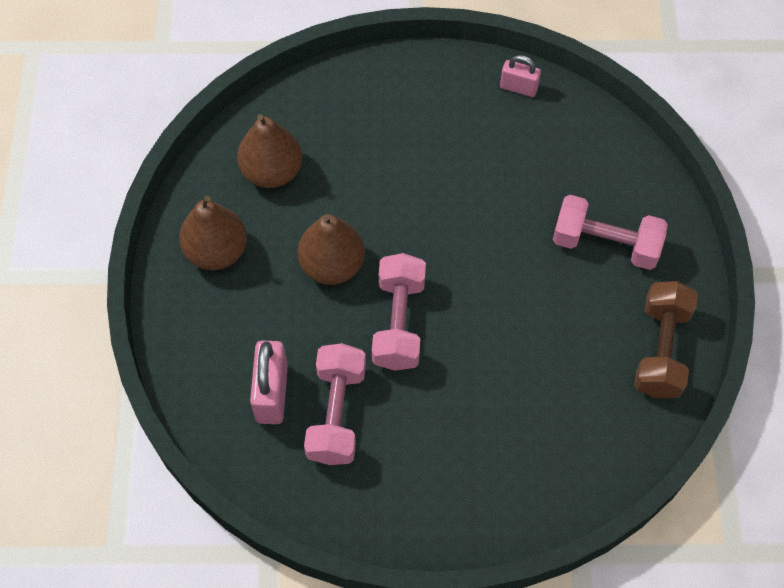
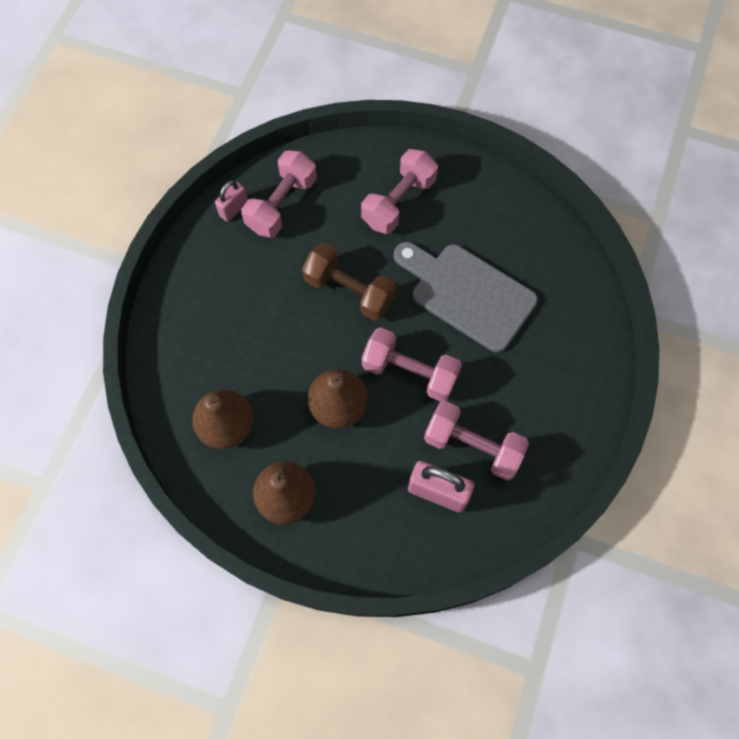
camera: 70 degrees left, 5 degrees up
brown dumbbell [634,281,698,398] -> brown dumbbell moved to [302,243,396,321]
none -> pink dumbbell [241,150,317,238]
none -> grey cutting board [394,242,538,353]

